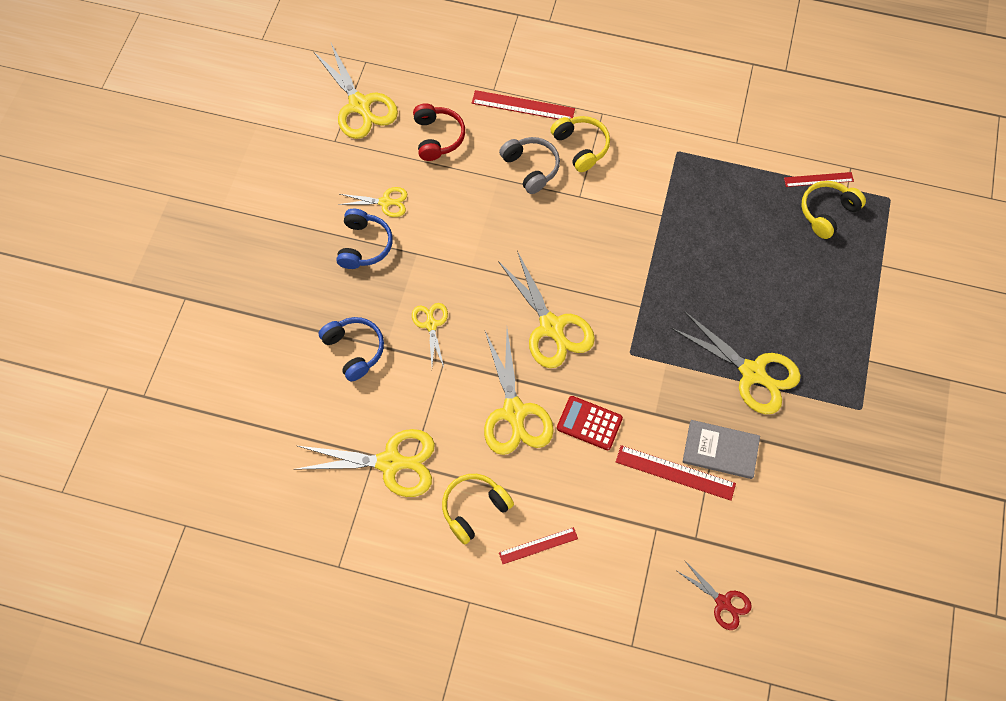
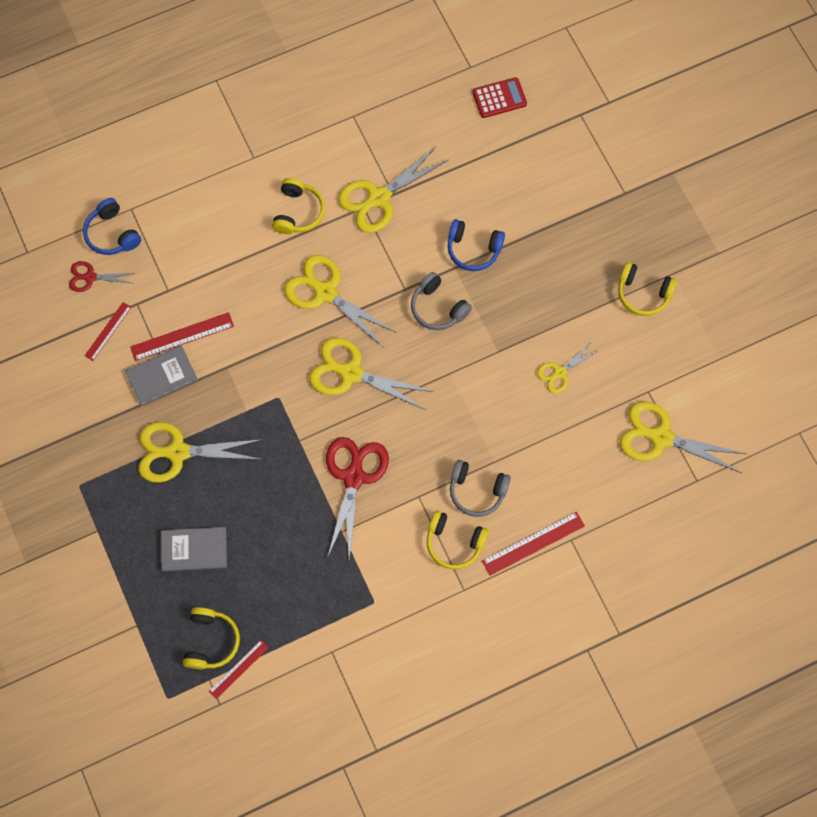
camera: 140 degrees right, 5 degrees up
blue headphones [336,209,393,269] -> blue headphones moved to [83,198,141,255]
yellow scissors [412,303,448,367] -> grey headphones [411,272,472,330]
red headphones [413,103,465,161] -> none
red ruler [499,527,578,564] -> red ruler moved to [85,302,132,361]
red calculator [557,396,623,450] -> red calculator moved to [472,77,527,118]
none -> grey book [161,527,227,572]
none -> red scissors [326,437,389,559]
none -> yellow headphones [618,262,677,316]

